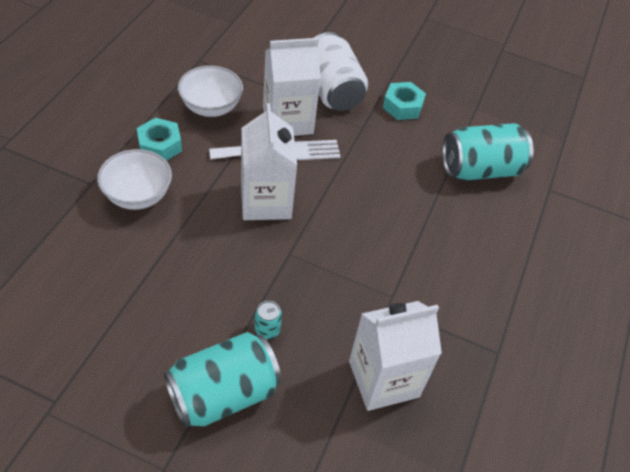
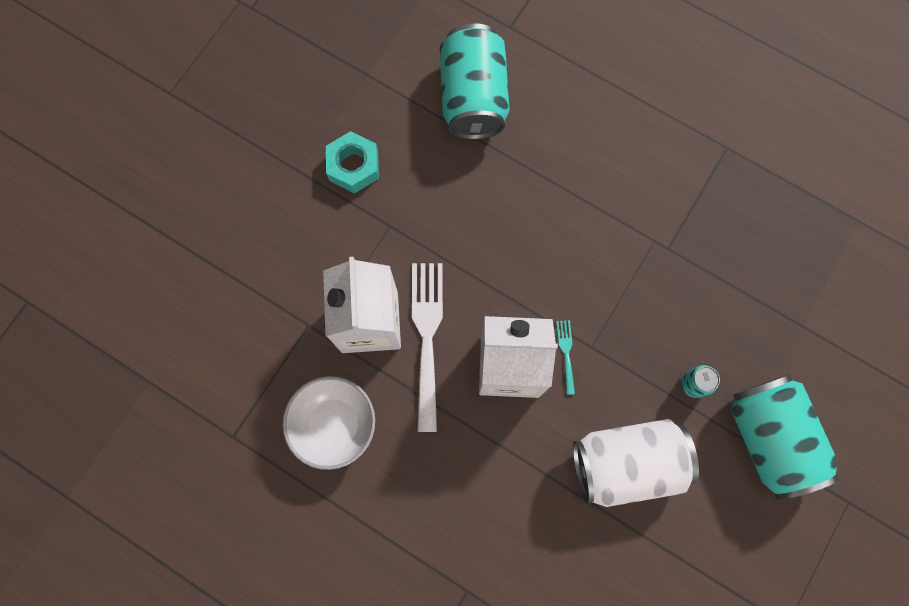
camera: 75 degrees left, 25 degrees up
white bowl [97,149,172,210] -> none
turquoise nut [137,118,182,161] -> none
white can [314,32,368,111] -> white can moved to [573,419,699,507]
white carton [349,301,442,411] -> none
none -> turquoise fork [556,320,575,395]

